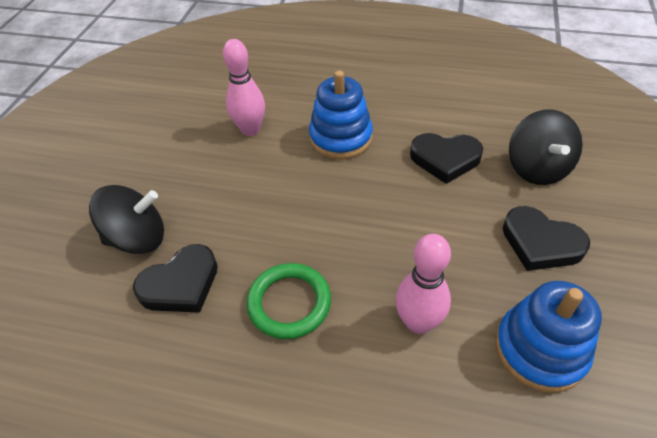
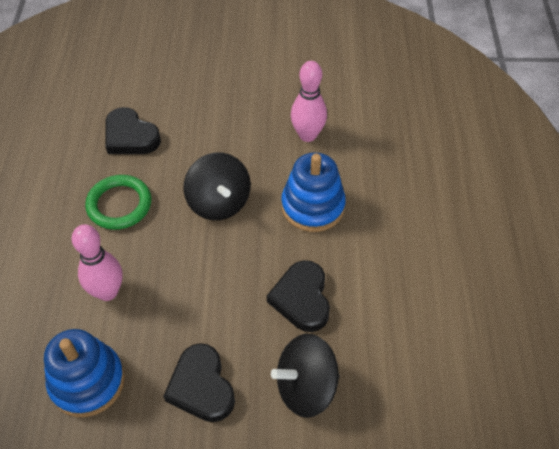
camera: 75 degrees right, 5 degrees up
black spinning top [89,185,164,254] -> black spinning top moved to [184,153,251,220]
black heart [503,206,590,271] -> black heart turned 45 degrees counterclockwise [163,343,235,422]

